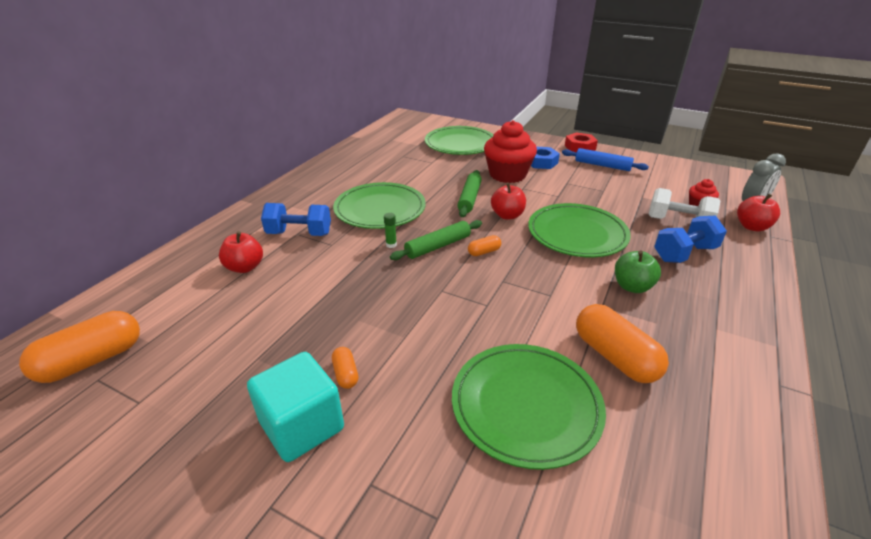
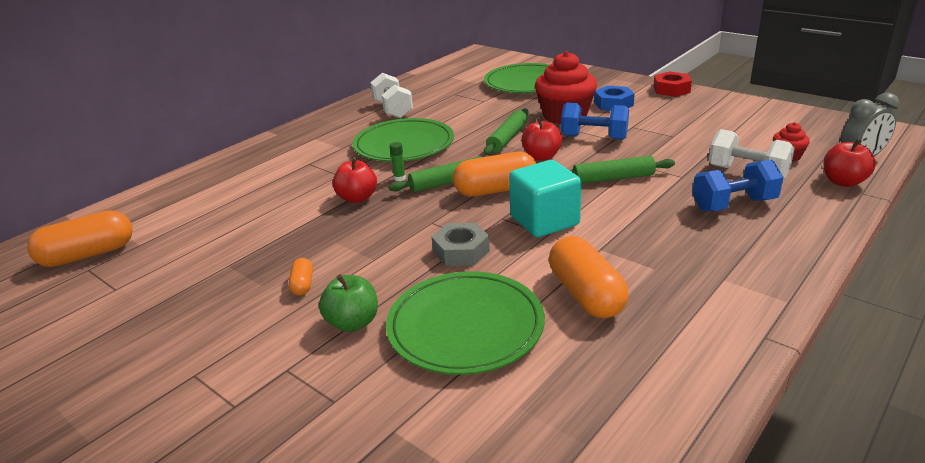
camera: 15 degrees right, 5 degrees down
red apple [219,231,263,273] -> red apple moved to [333,157,377,203]
turquoise cube [247,352,344,462] -> turquoise cube moved to [509,160,582,237]
blue dumbbell [261,203,331,236] -> blue dumbbell moved to [561,103,629,140]
orange capsule [468,235,501,256] -> orange capsule [453,152,537,197], size x2.09
green plate [528,203,631,257] -> green rolling pin [573,156,675,184]
blue rolling pin [562,148,649,171] -> none
green apple [615,250,661,293] -> green apple moved to [319,274,378,332]
none -> white dumbbell [370,73,413,118]
none -> grey nut [432,223,490,266]

